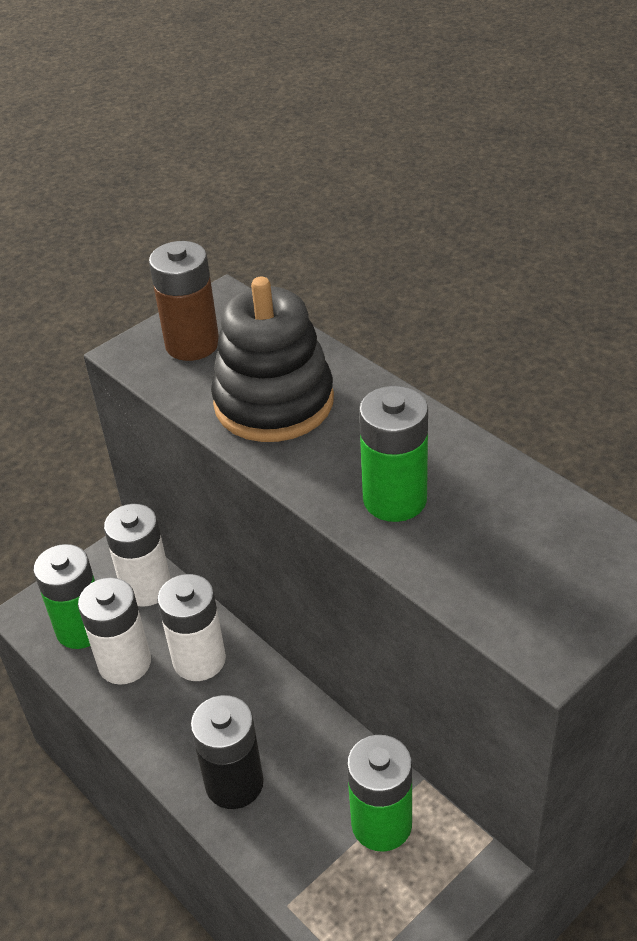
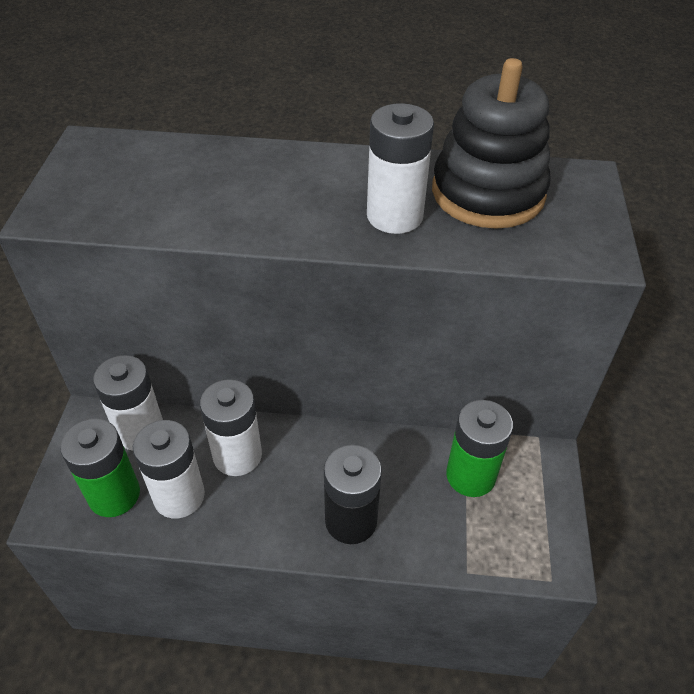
camera: 45 degrees left, 5 degrees up
brown battery [149,241,219,361] -> none
black stacking toy [211,277,334,442] -> black stacking toy moved to [432,58,550,229]
green battery [359,386,428,522] -> white battery [367,103,434,234]

